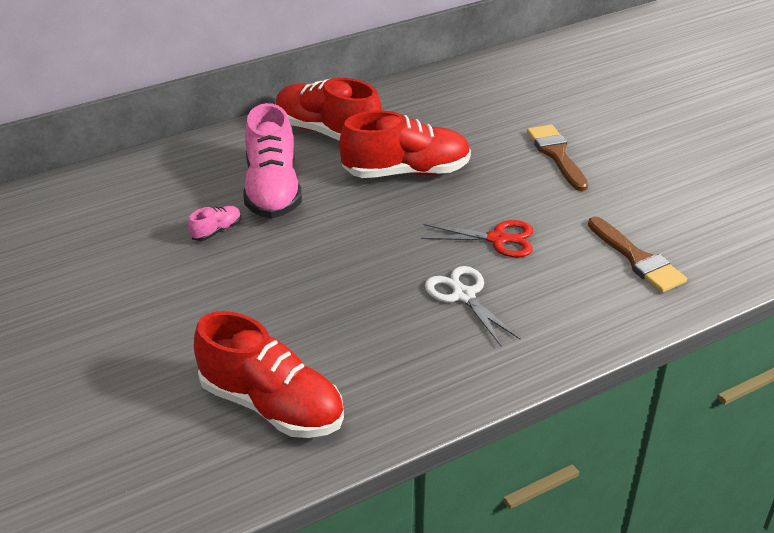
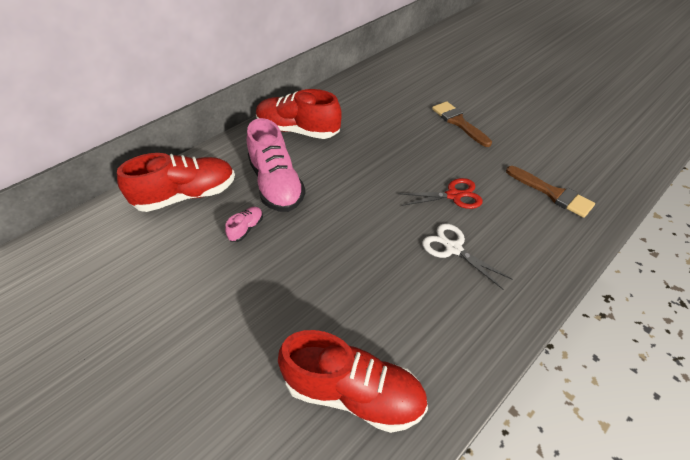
camera: 15 degrees left, 10 degrees up
red shoe [339,110,471,178] -> red shoe moved to [117,153,235,212]

